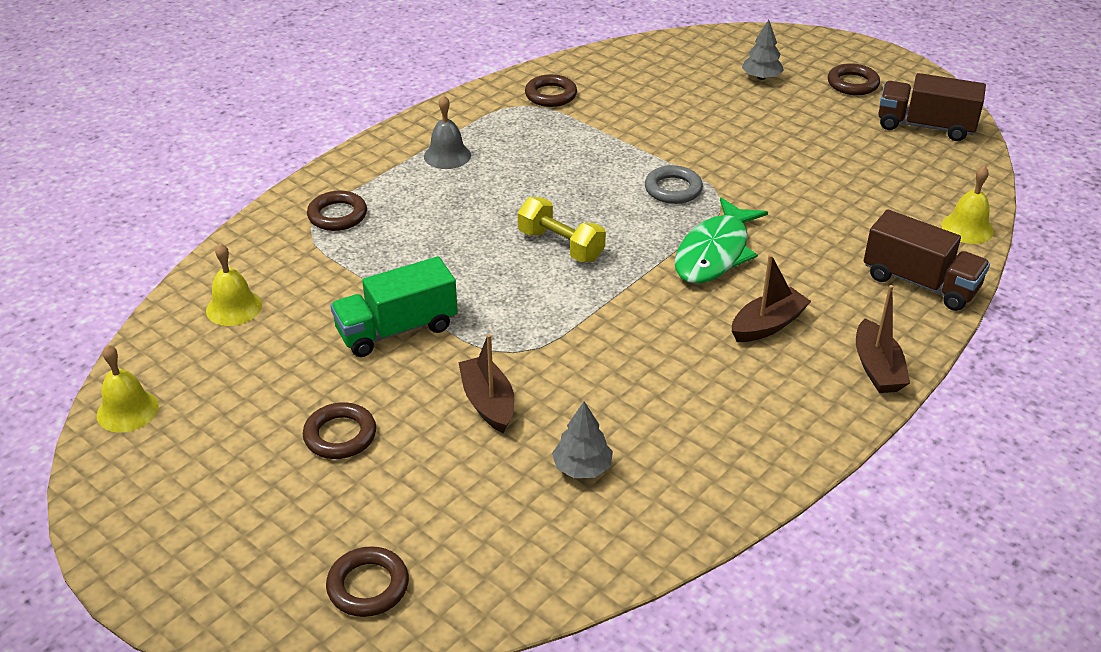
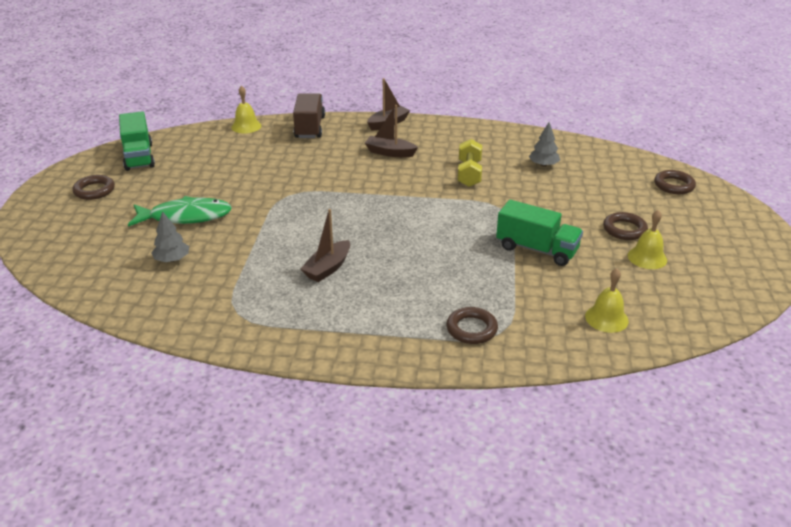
camera: 125 degrees left, 5 degrees down
yellow bell [97,345,159,432] -> yellow bell moved to [628,210,667,269]
grey bell [424,95,471,169] -> none
brown boat [458,334,514,433] -> brown boat moved to [301,209,350,282]
yellow dumbbell [518,197,606,262] -> yellow dumbbell moved to [458,139,482,187]
brown ring [525,74,577,107] -> none
grey ring [645,165,703,204] -> none
green fish [675,197,768,284] -> green fish moved to [128,196,232,227]
grey tree [742,20,784,80] -> grey tree moved to [151,211,189,262]
brown truck [878,73,986,141] -> green truck [119,111,155,171]

